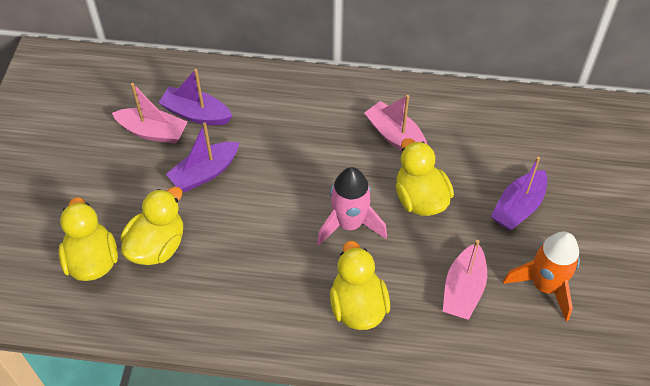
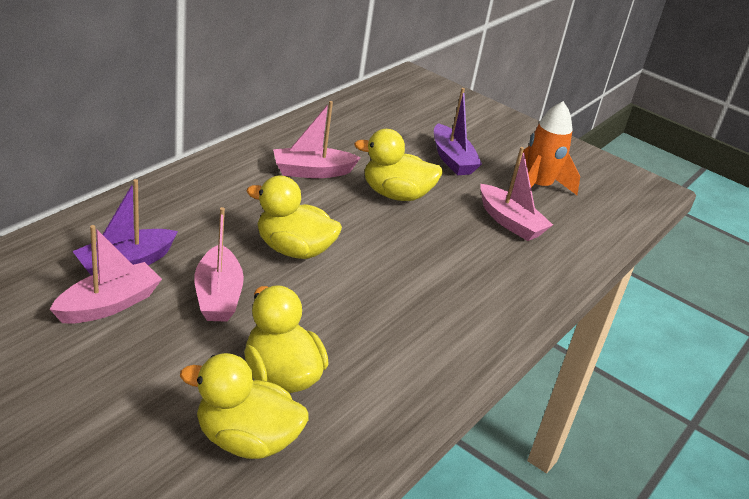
camera: 65 degrees left, 20 degrees down
purple boat [166,122,240,192] -> pink boat [194,207,244,322]
pink rocket [317,167,387,246] -> none
yellow duck [330,241,390,330] -> yellow duck moved to [246,175,342,259]

